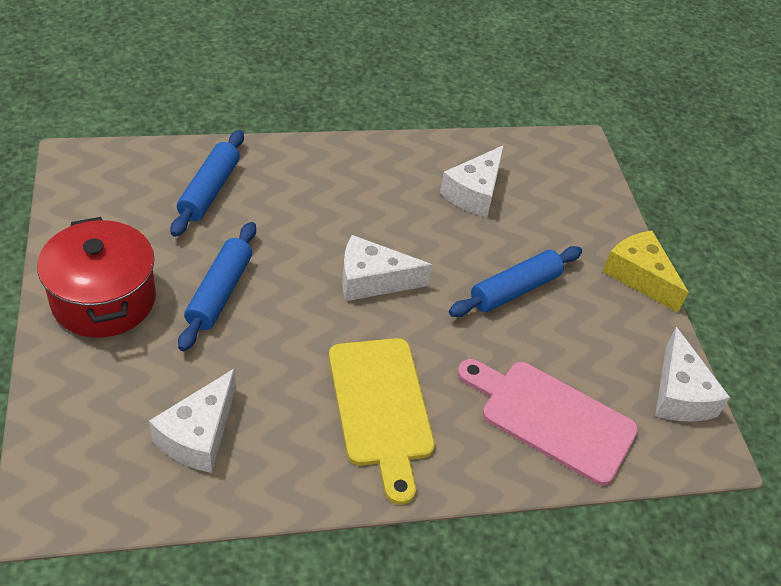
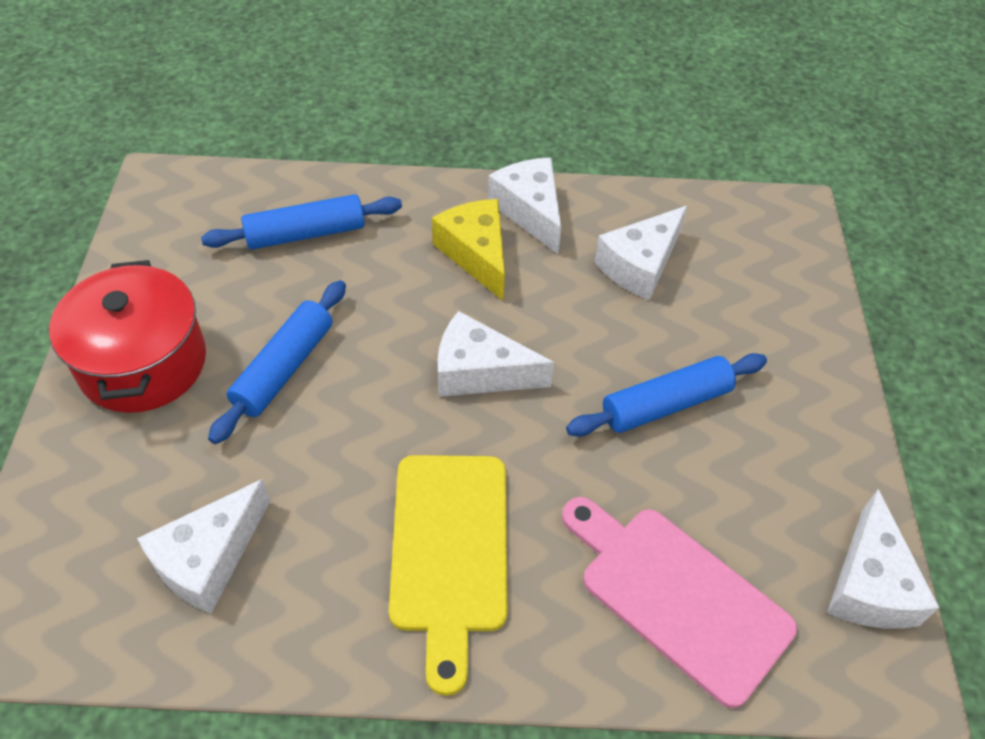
camera: 15 degrees right, 5 degrees up
blue rolling pin [171,130,244,237] -> blue rolling pin turned 45 degrees clockwise [201,194,402,250]
yellow cheese [603,230,688,312] -> yellow cheese moved to [432,199,505,301]
none -> white cheese [488,158,561,254]

